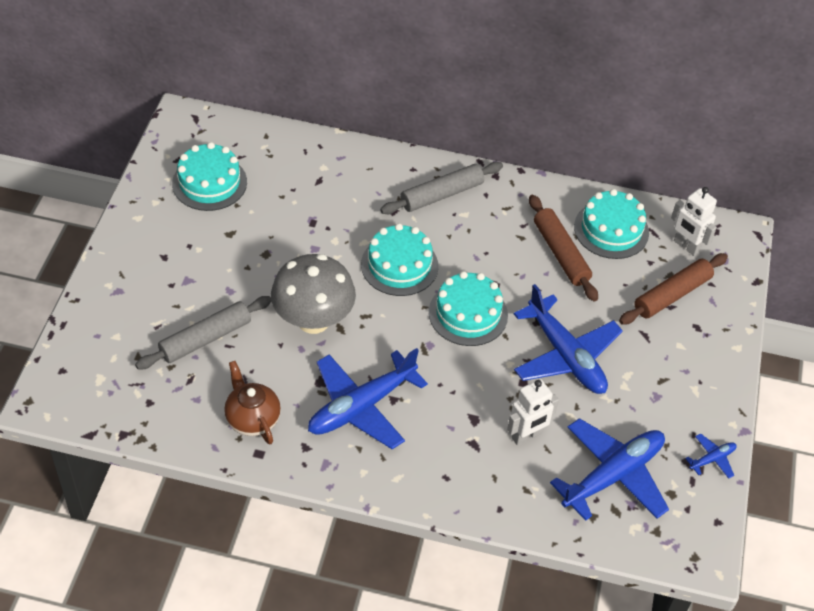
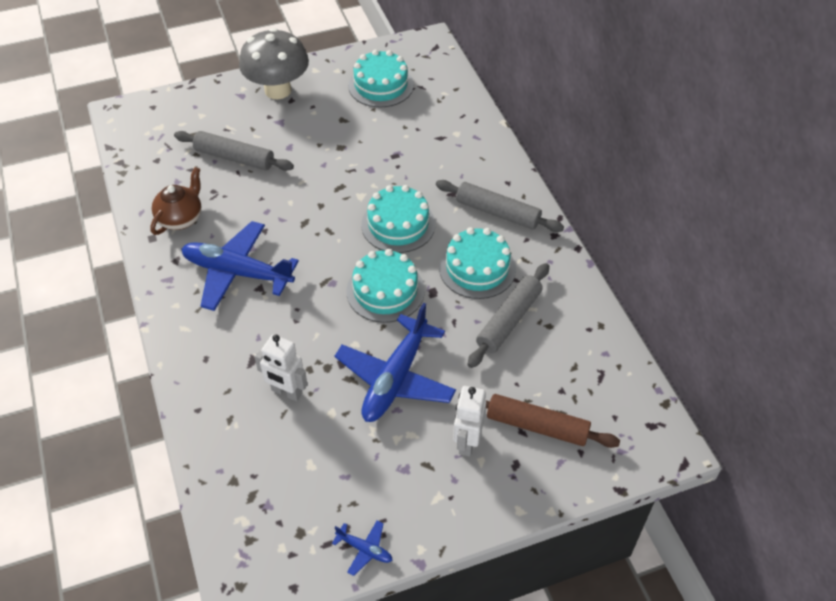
camera: 60 degrees right, 0 degrees up
grey mushroom [271,254,356,334] -> grey mushroom moved to [239,28,309,99]
brown rolling pin [529,195,598,302] -> grey rolling pin [468,263,549,368]
blue plane [550,418,669,521] -> none
turquoise cake [574,189,649,259] -> turquoise cake moved to [439,227,516,299]
white robot [671,187,717,256] -> white robot moved to [453,386,486,457]

